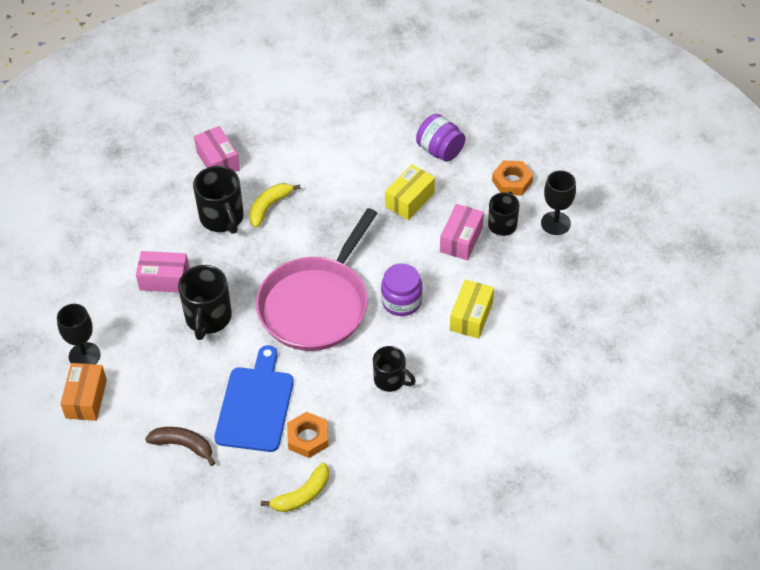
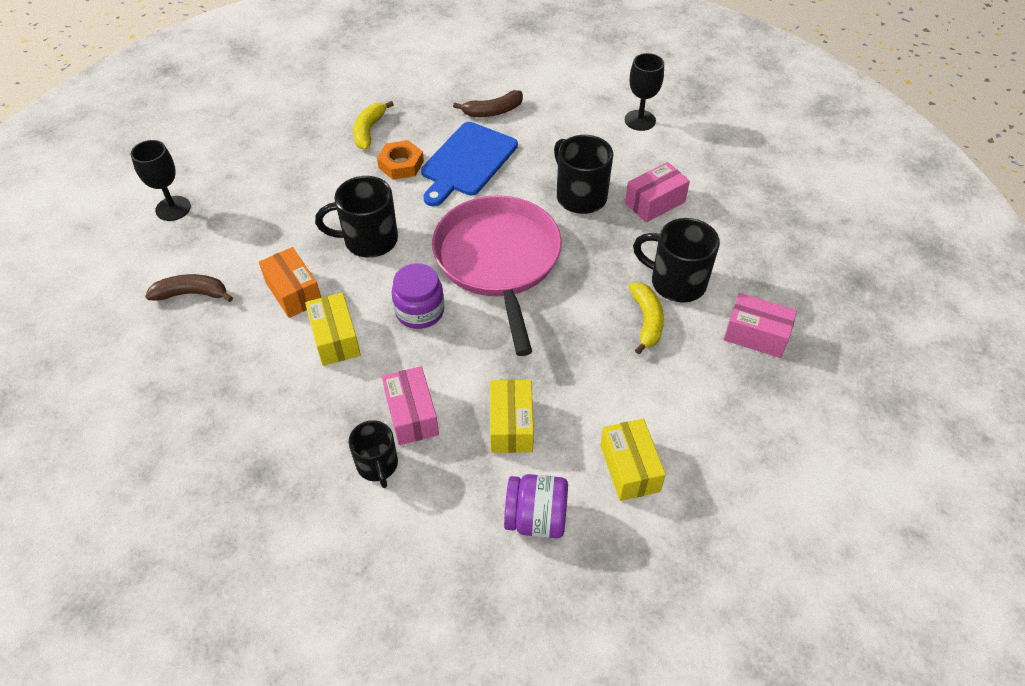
camera: 140 degrees right, 0 degrees up
orange box [60,363,107,421] -> orange box moved to [259,247,321,318]
blue cutting board [214,345,294,452] -> blue cutting board turned 60 degrees clockwise [421,122,518,206]
black mug [373,346,416,392] -> black mug [315,176,398,258], size x1.54
orange nut [492,160,533,196] -> none
black goblet [541,170,576,235] -> black goblet moved to [131,140,191,221]
none -> brown banana [145,274,233,302]
none -> yellow box [600,419,666,501]

